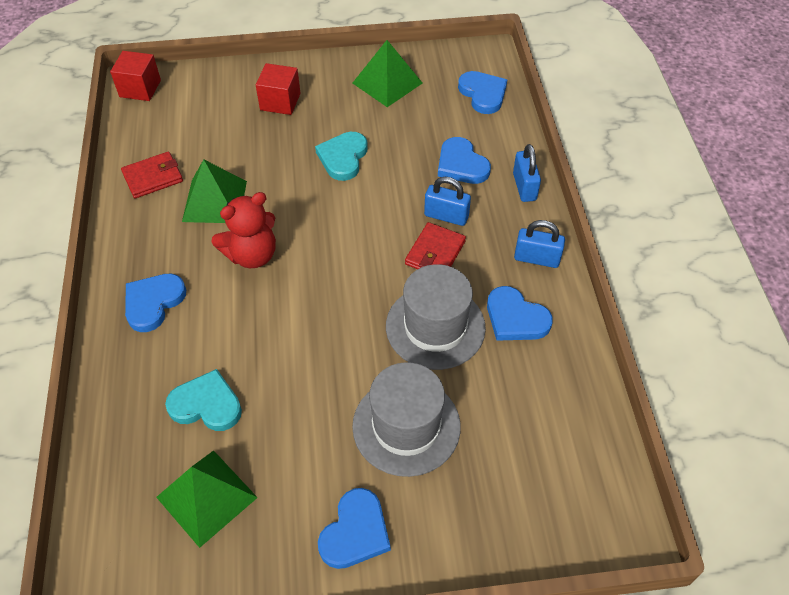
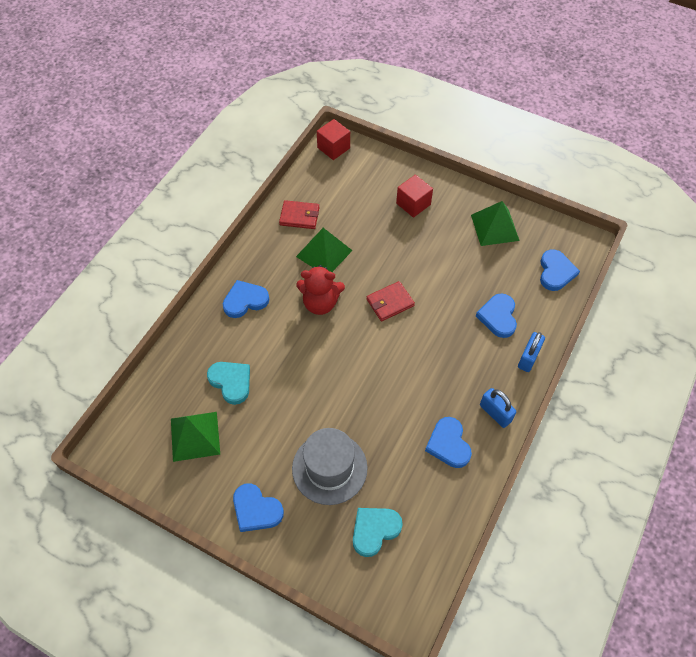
camera: 35 degrees right, 5 degrees up
turquoise heart [315,132,368,181] -> turquoise heart moved to [353,508,403,557]
blue heart [318,488,391,569] -> blue heart turned 60 degrees clockwise [233,483,284,532]
grey hat [386,264,486,370] -> none
red wallet [405,222,466,269] -> red wallet moved to [366,281,415,321]
blue padlock [424,177,471,226] -> none

